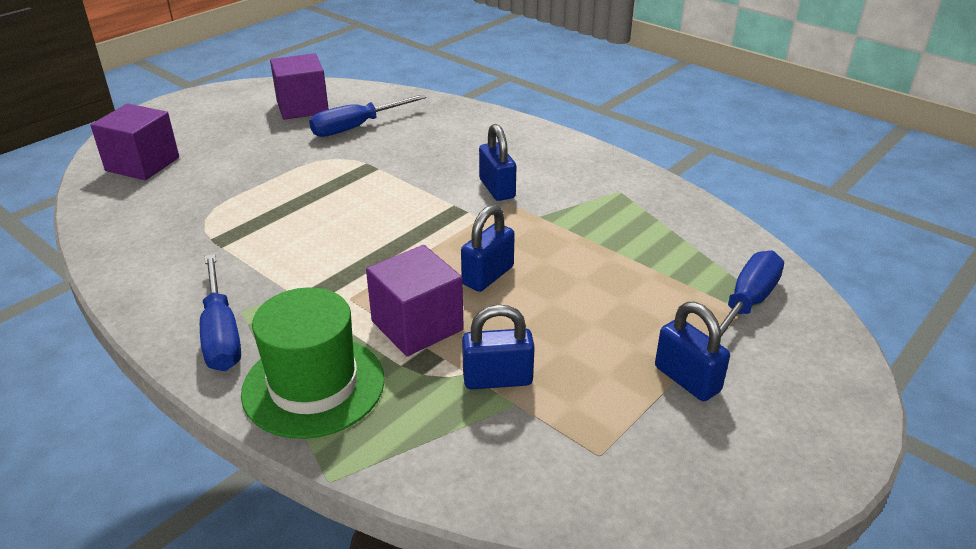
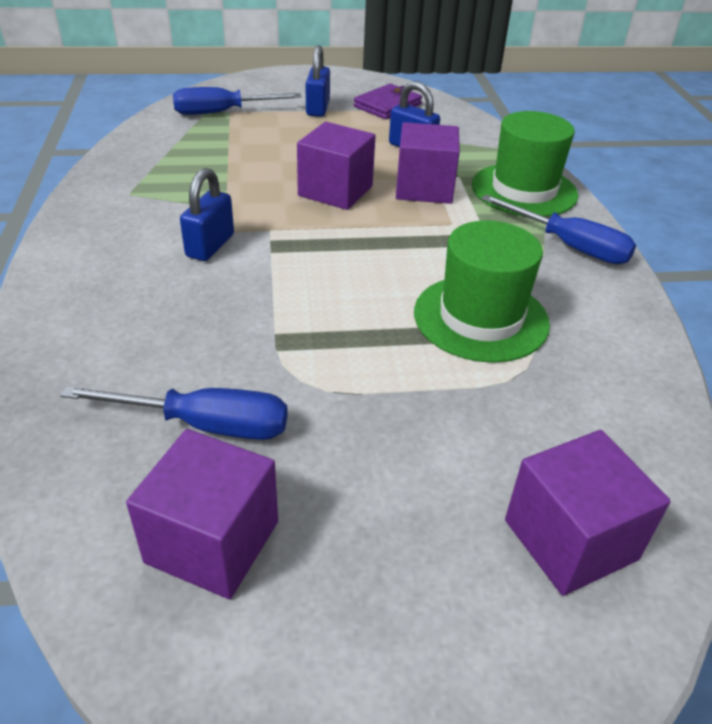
camera: 140 degrees left, 5 degrees up
blue screwdriver [200,254,241,371] -> blue screwdriver turned 105 degrees clockwise [481,194,636,264]
blue padlock [461,205,515,292] -> purple cube [297,122,376,210]
none -> purple wallet [354,84,422,119]
none -> green hat [414,221,550,363]

